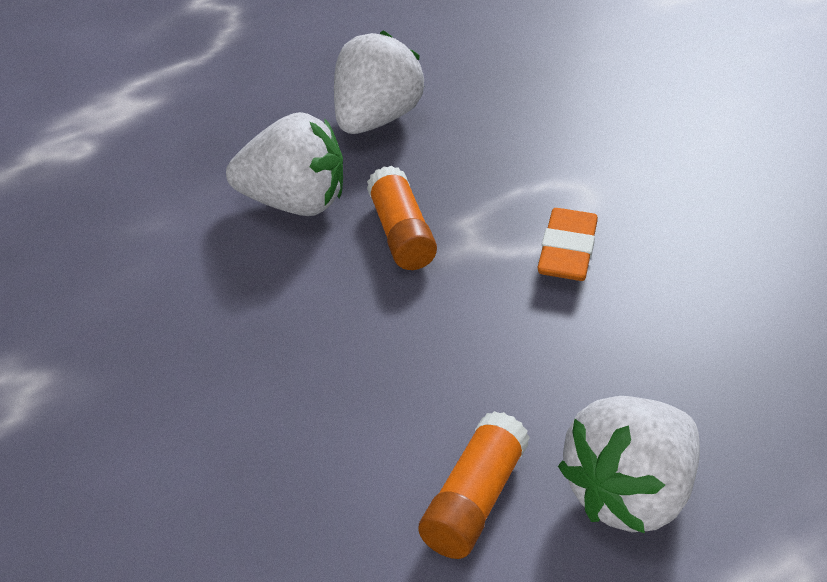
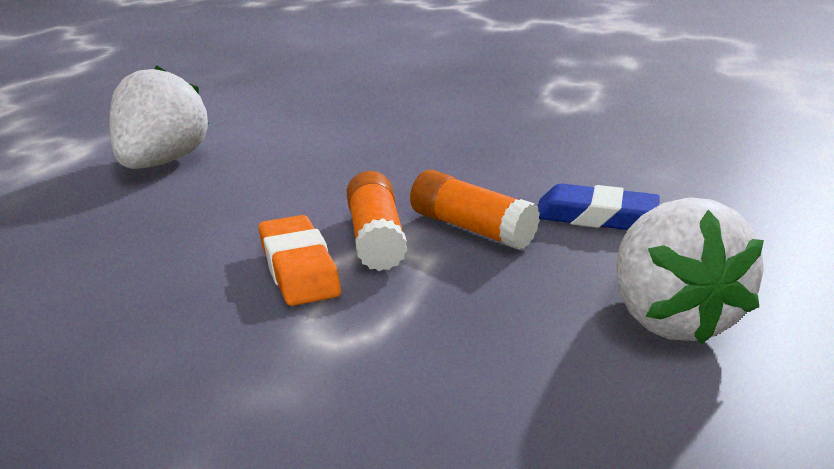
camera: 145 degrees right, 15 degrees down
white strawberry [226,112,343,216] -> blue eraser [537,183,660,230]
orange glue stick [419,411,530,559] -> orange glue stick moved to [347,171,407,271]

